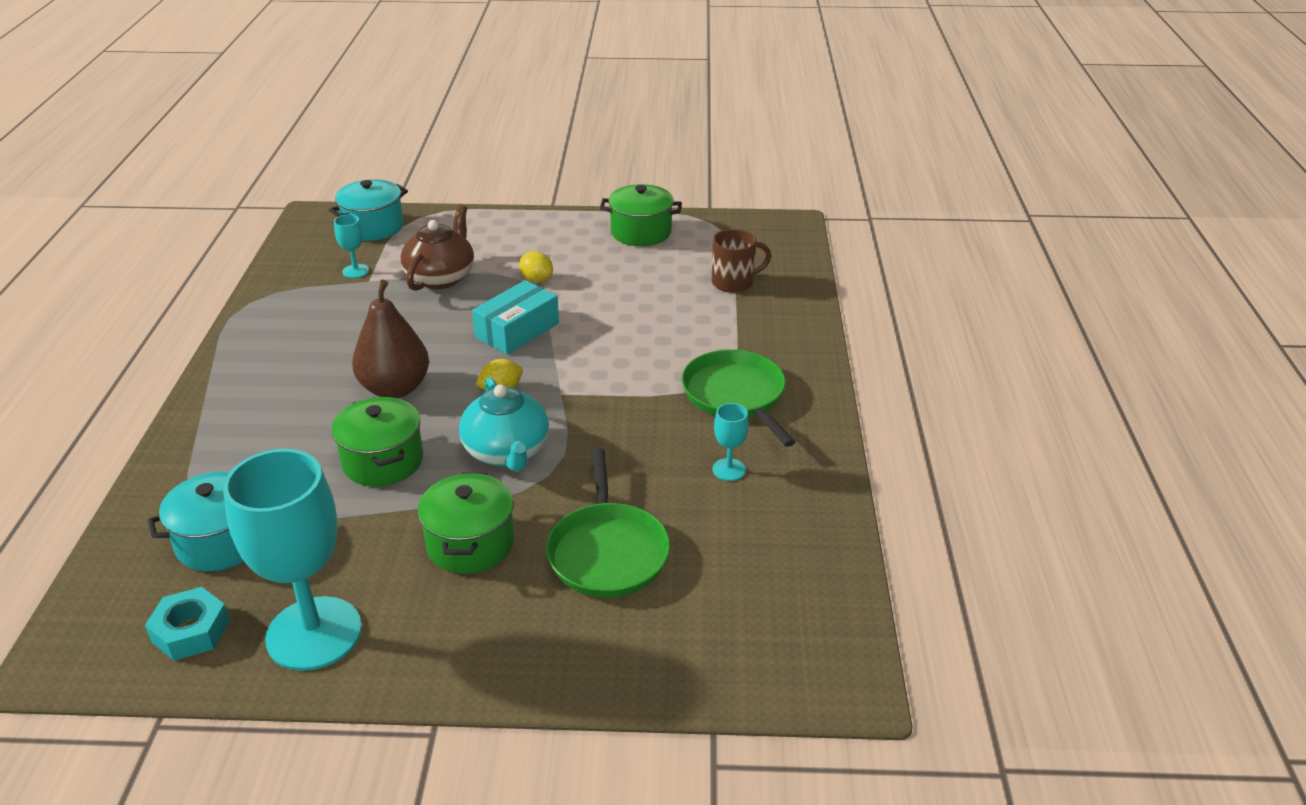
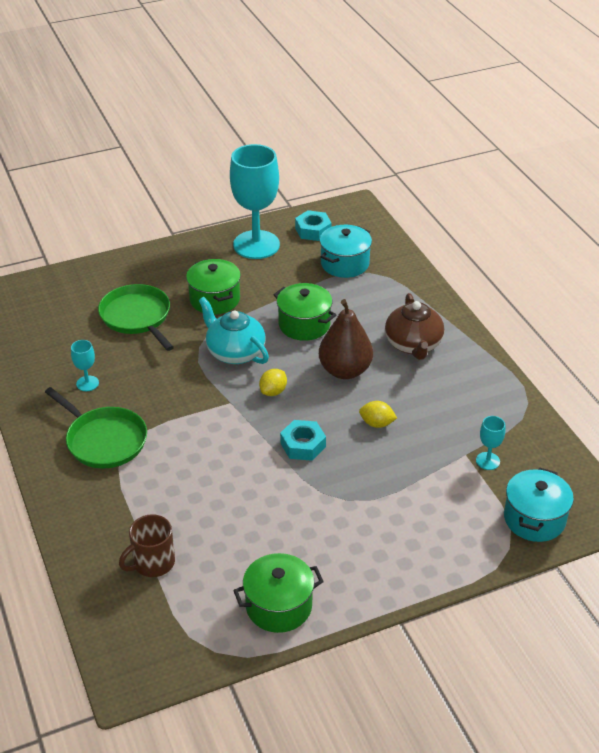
camera: 155 degrees right, 5 degrees up
brown teapot [401,205,474,291] -> brown teapot moved to [385,293,444,360]
turquoise box [472,280,559,355] -> turquoise nut [280,420,326,461]
yellow lemon [519,251,553,282] -> yellow lemon moved to [359,401,397,428]

